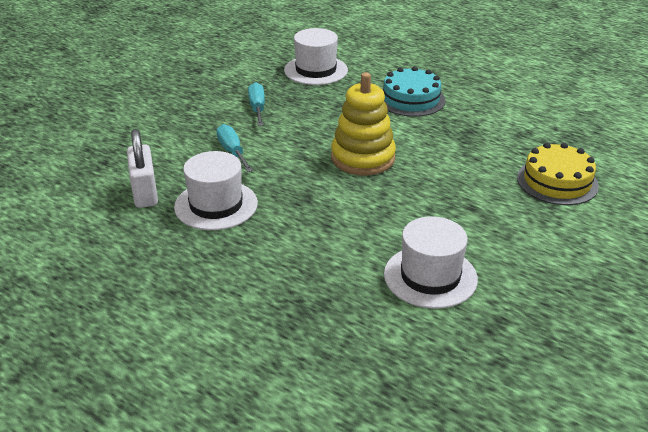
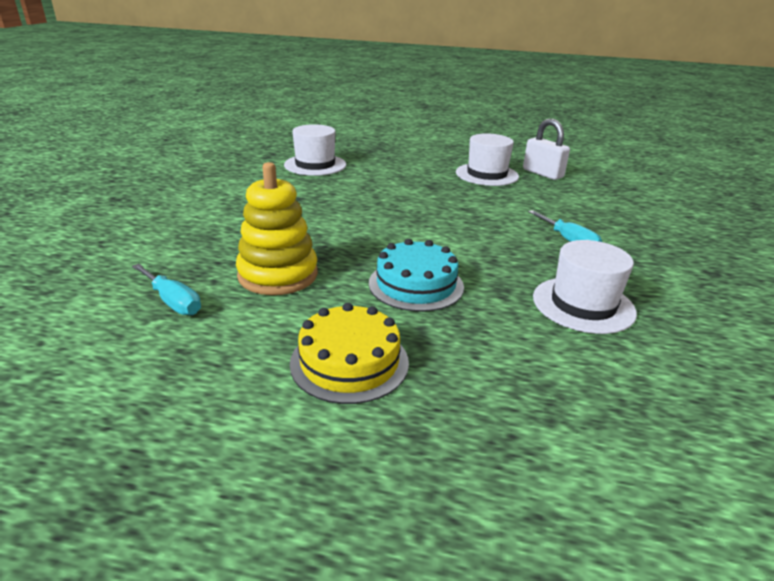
camera: 155 degrees right, 5 degrees down
turquoise screwdriver [216,124,253,172] -> turquoise screwdriver moved to [132,264,201,315]
yellow stacking toy [331,72,396,175] -> yellow stacking toy moved to [236,162,318,295]
yellow cake [517,143,599,205] -> yellow cake moved to [290,303,409,404]

